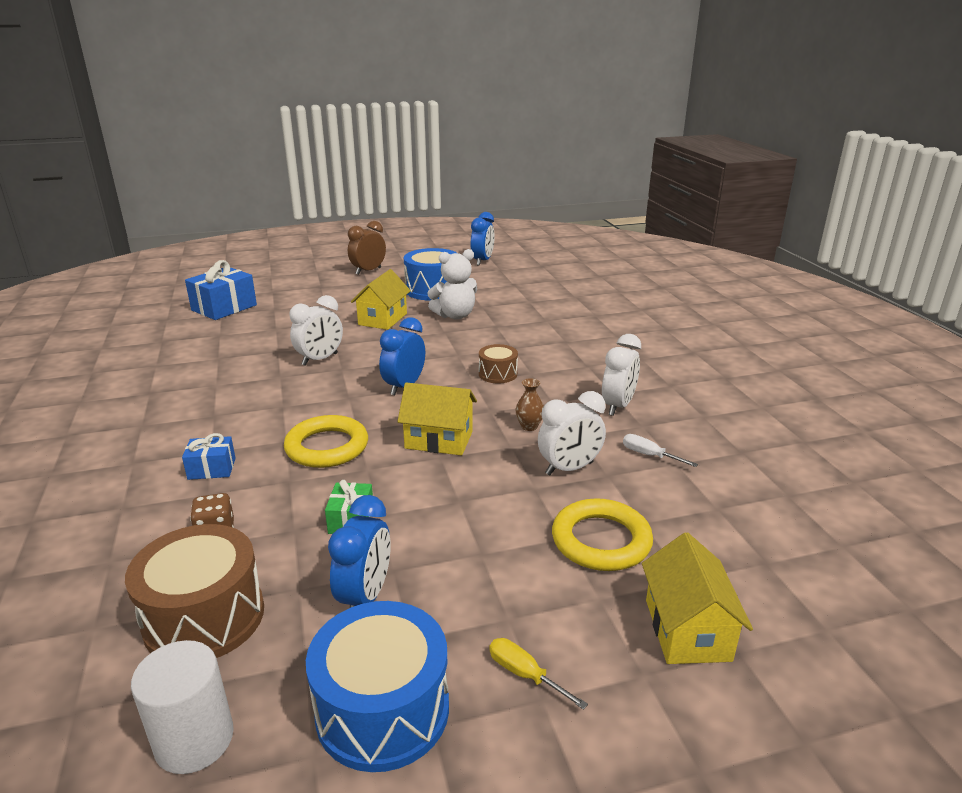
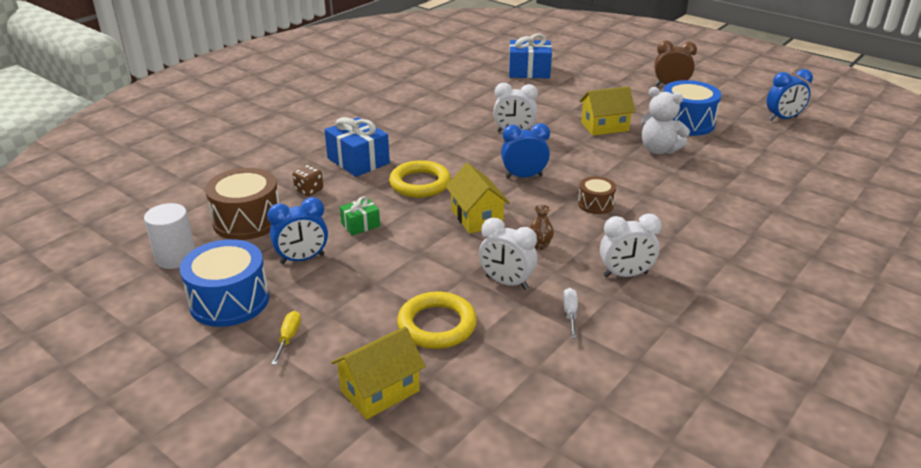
camera: 55 degrees right, 5 degrees up
blue gift [182,433,236,480] -> blue gift [325,117,390,177], size x1.83

